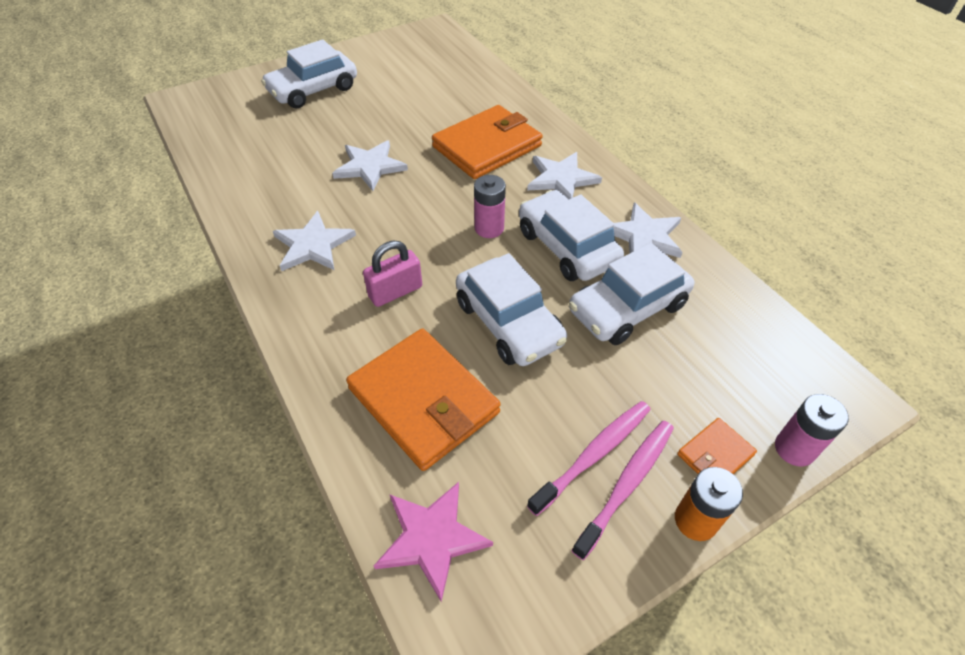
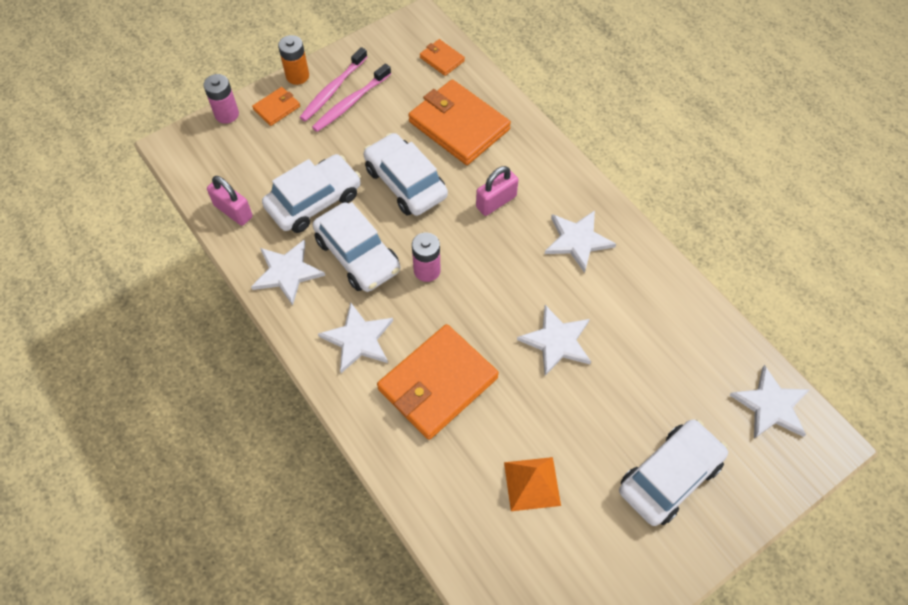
camera: 175 degrees right, 10 degrees up
pink star [374,482,493,602] -> orange wallet [420,39,465,76]
none -> pink padlock [207,176,253,226]
none -> orange pyramid [504,457,561,511]
none -> white star [730,365,810,439]

